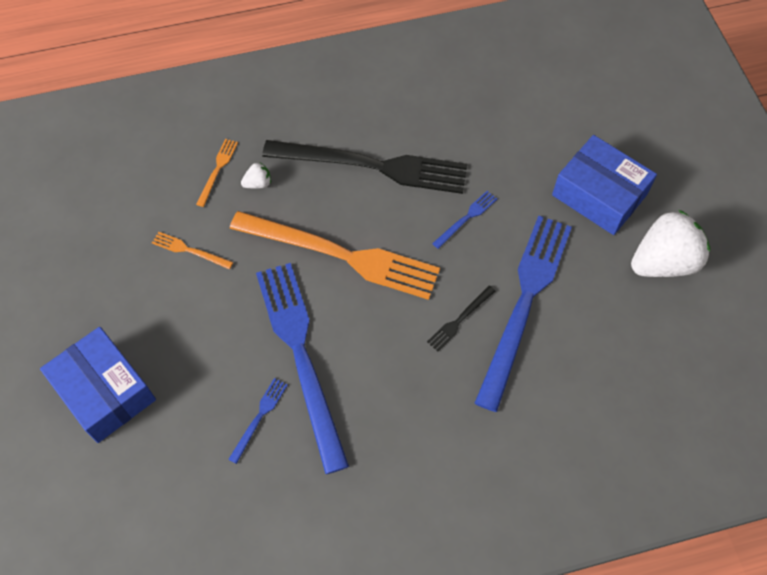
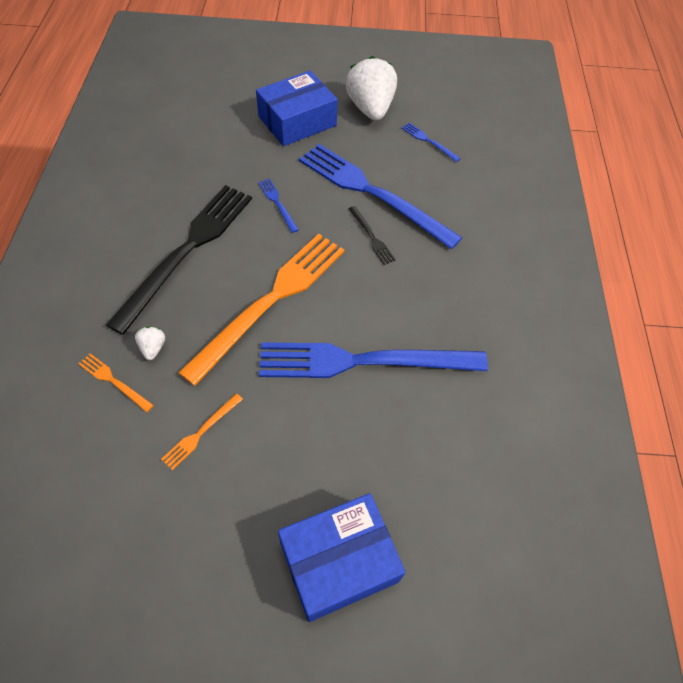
camera: 75 degrees left, 5 degrees down
blue fork [228,378,288,464] -> blue fork moved to [402,123,461,162]

